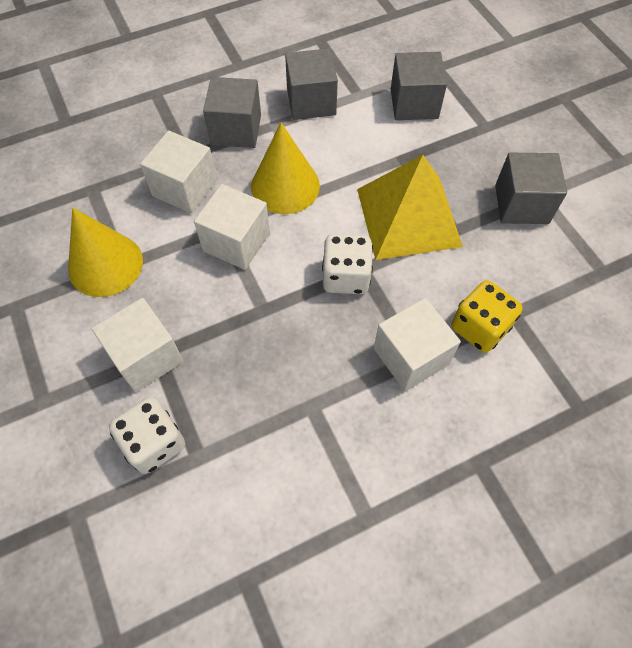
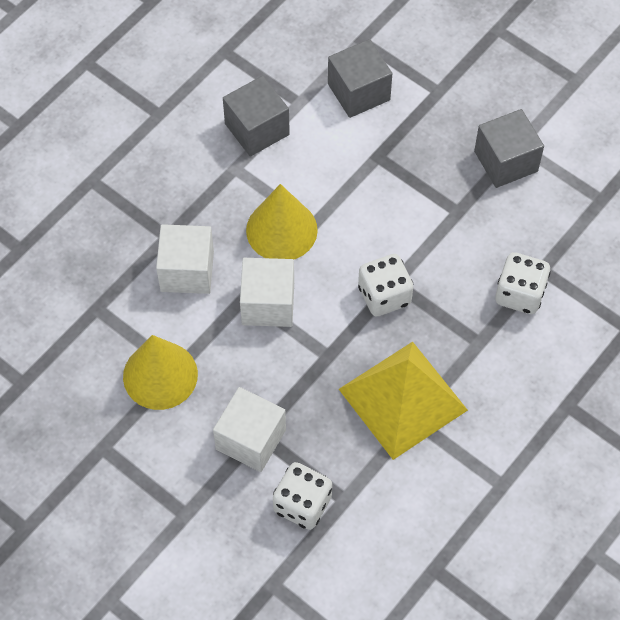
camera: 25 degrees left, 0 degrees up
grey cube [203,77,261,148] -> none
yellow pyramid [357,155,463,260] -> yellow pyramid moved to [339,342,468,460]
white cube [374,298,461,391] -> none
yellow dice [452,280,523,353] -> white dice [495,252,551,314]

